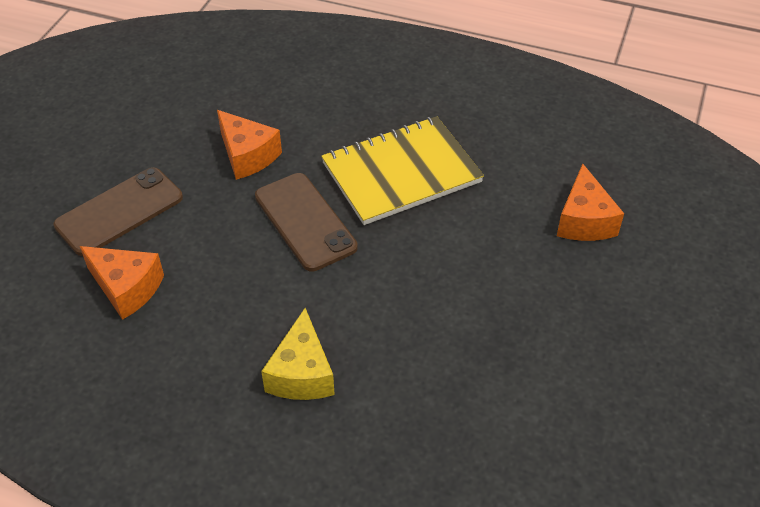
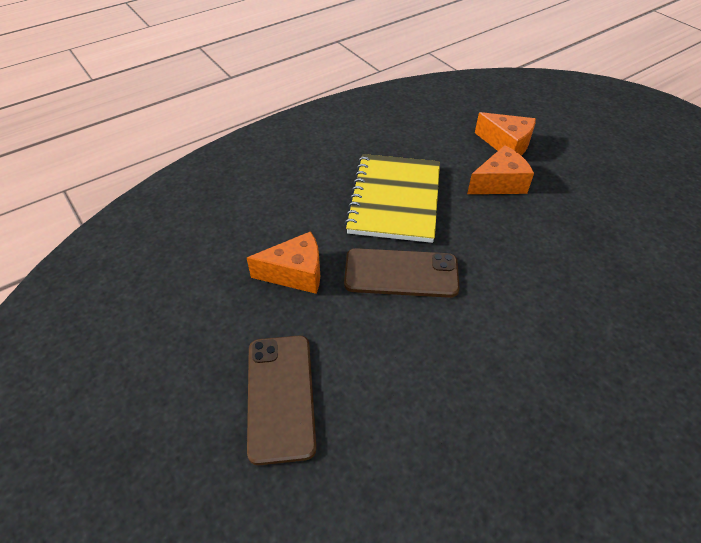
camera: 55 degrees left, 0 degrees up
orange cheese [80,246,164,320] -> orange cheese moved to [467,145,534,194]
yellow cheese [261,308,335,400] -> none

